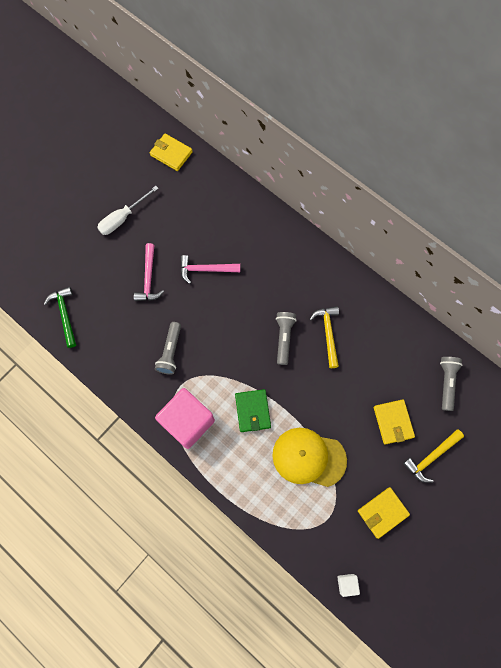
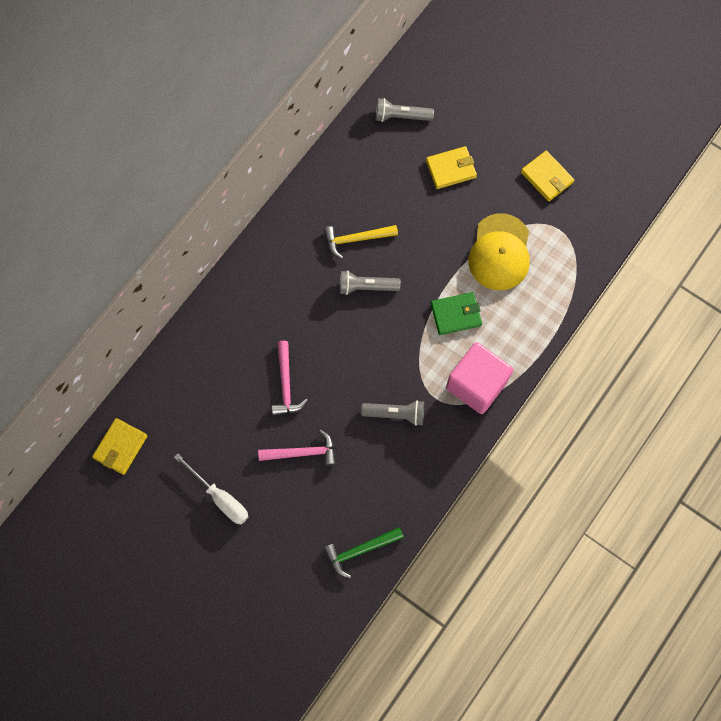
camera: 95 degrees left, 0 degrees up
white cube [337,574,360,597] -> none
yellow hammer [403,429,464,483] -> none

